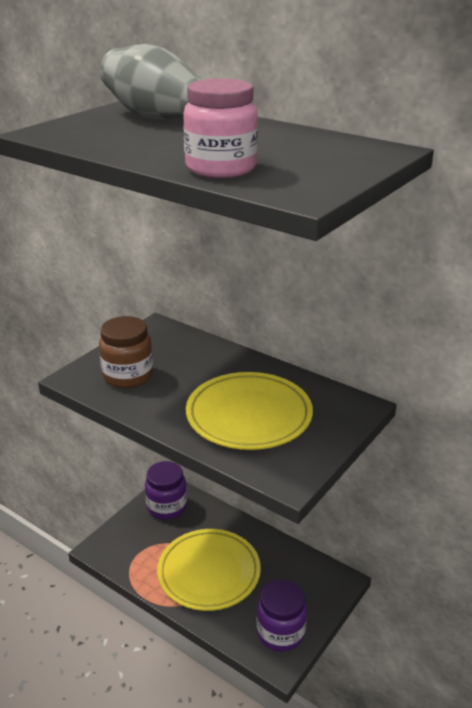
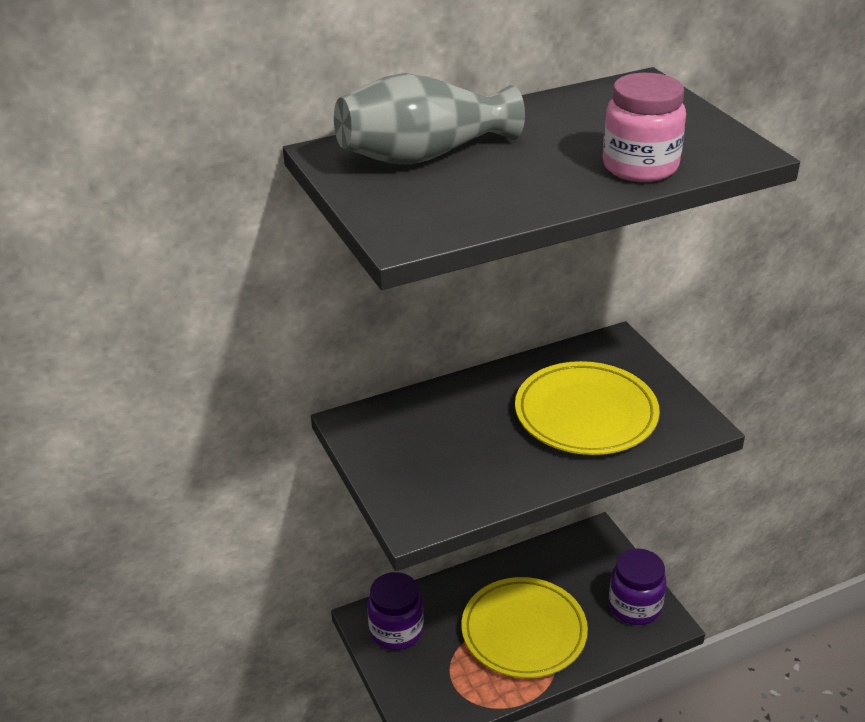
camera: 60 degrees left, 5 degrees up
brown jar [99,316,153,388] -> none

